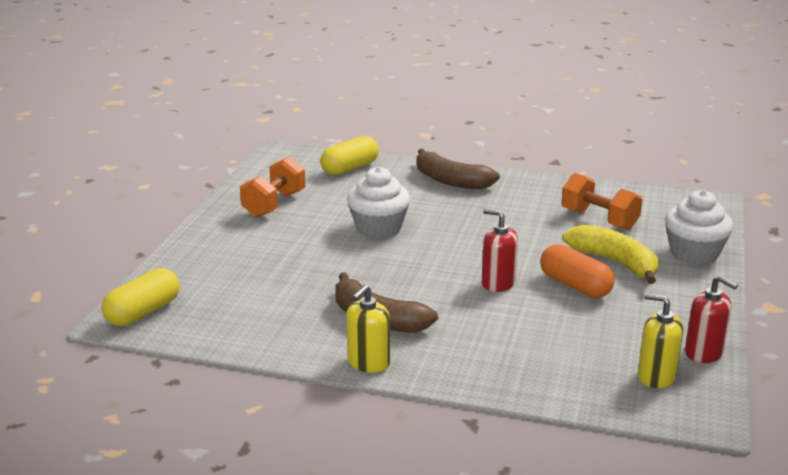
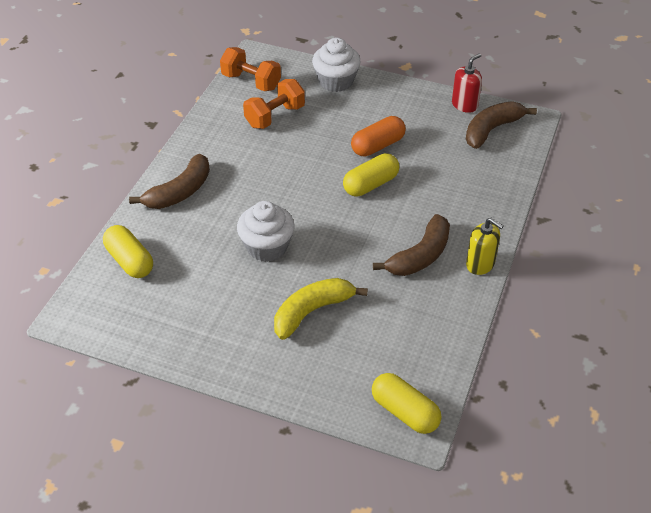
camera: 85 degrees left, 20 degrees up
orange dumbbell [240,157,306,217] -> orange dumbbell moved to [220,47,281,91]
red soap dispenser [482,209,518,292] -> yellow capsule [343,153,399,197]
yellow banana [562,224,658,284] -> yellow banana moved to [274,278,368,340]
yellow soap dispenser [638,293,683,388] -> brown banana [466,101,537,149]

